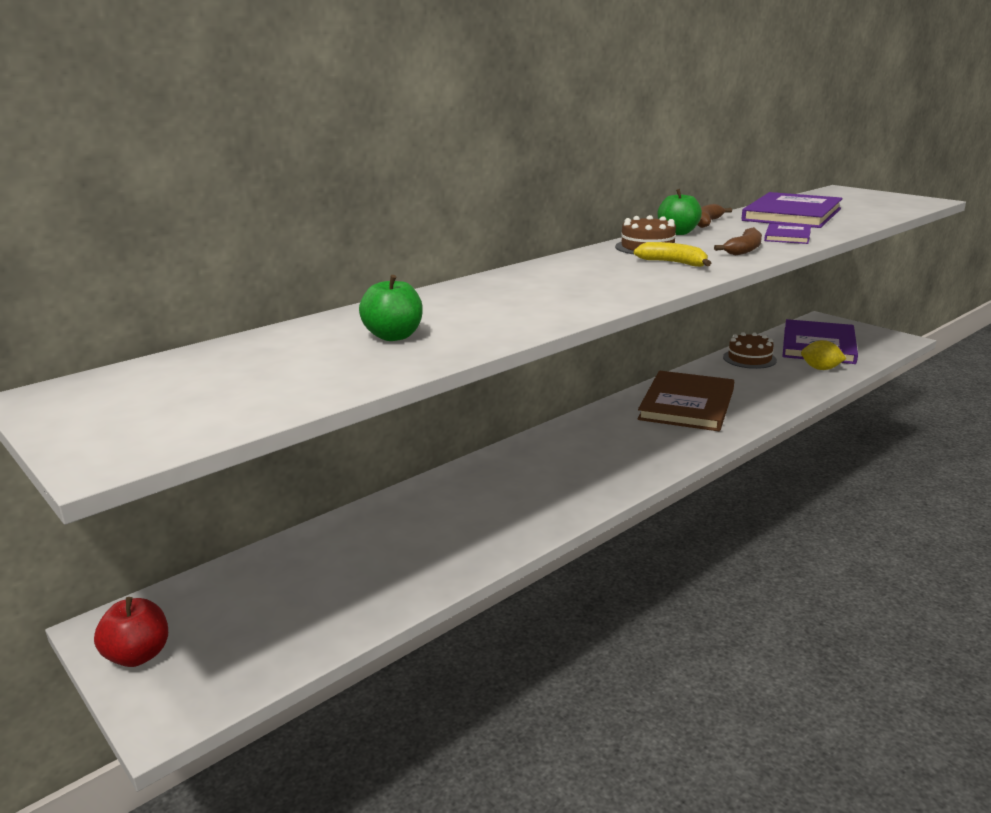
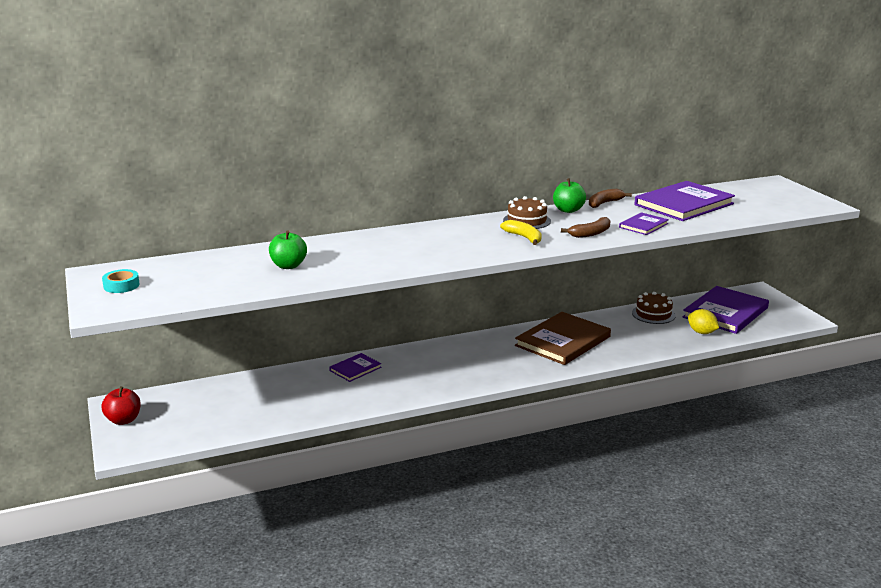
camera: 20 degrees right, 0 degrees up
none -> turquoise tape [102,269,140,293]
none -> purple book [329,353,381,382]

